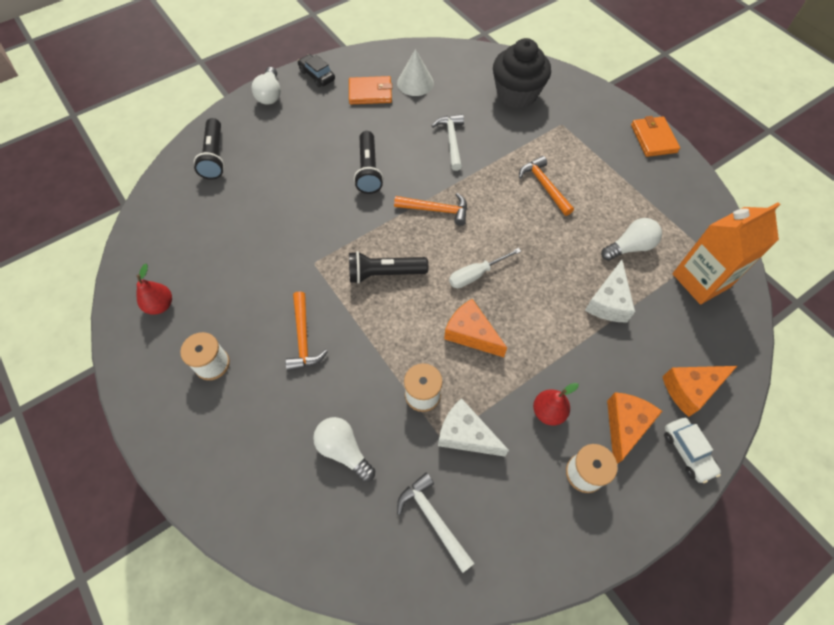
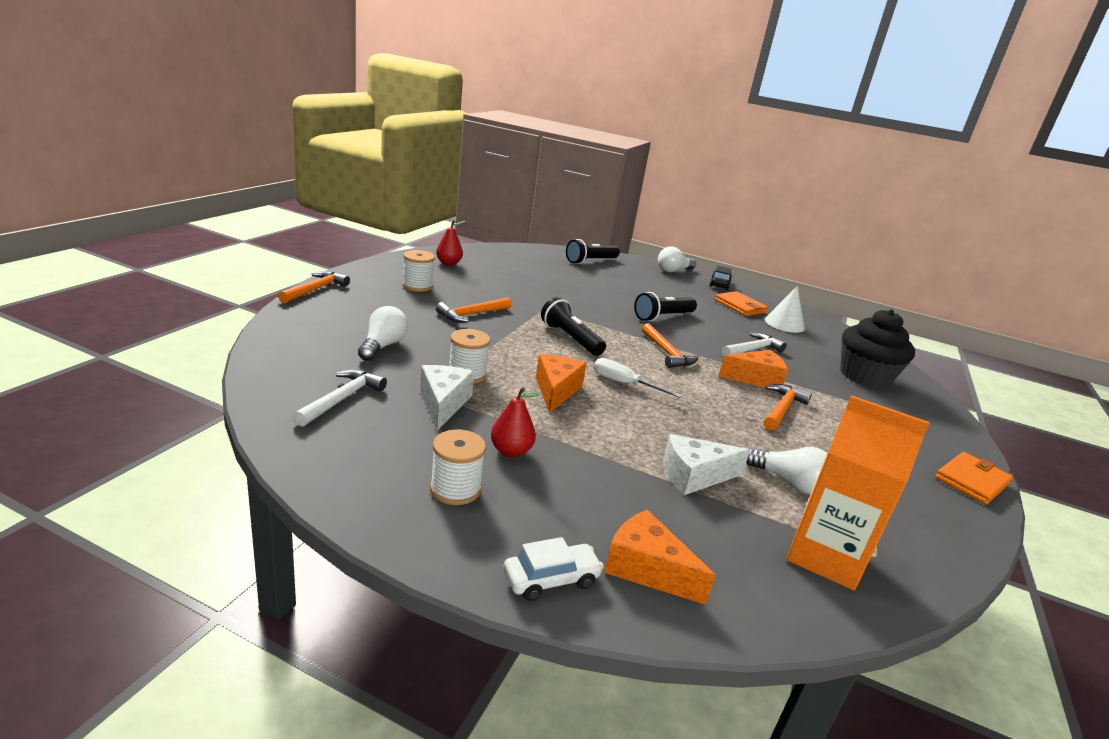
camera: 55 degrees right, 35 degrees down
orange cheese [607,392,662,464] -> orange cheese moved to [718,350,788,388]
white car [664,418,721,483] -> white car turned 150 degrees counterclockwise [504,537,604,601]
none -> orange hammer [278,271,350,303]

